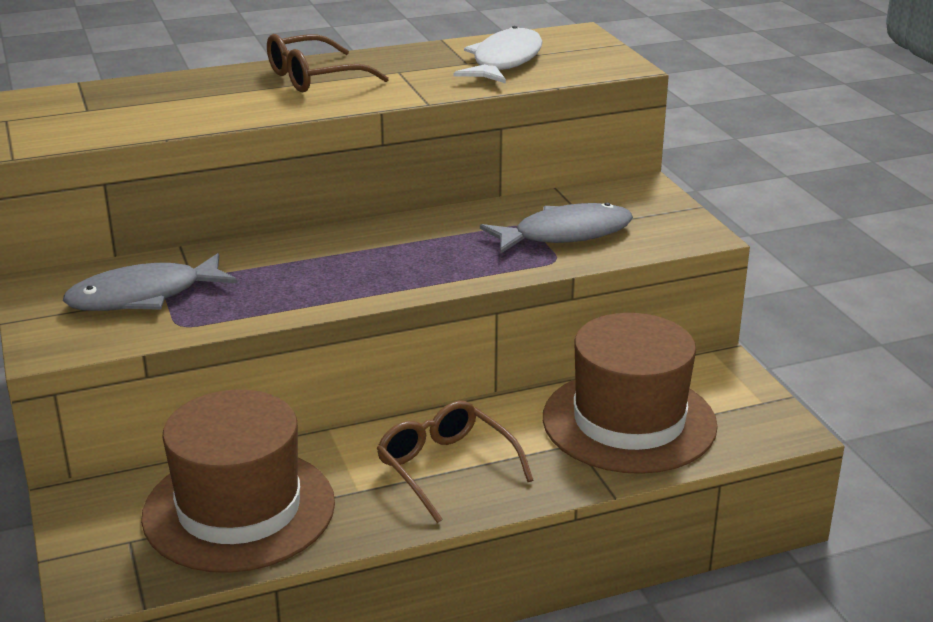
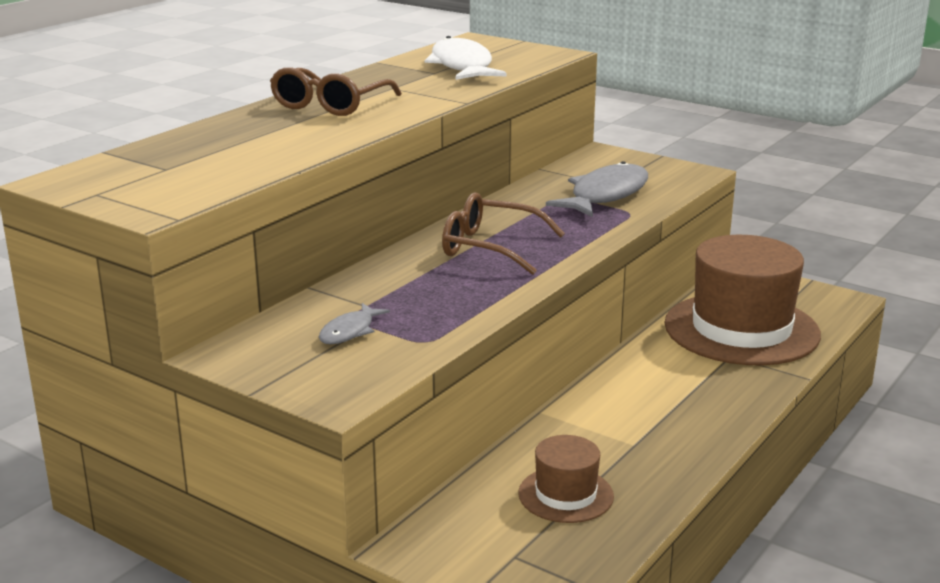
camera: 35 degrees left, 5 degrees down
grey fish [63,253,238,311] -> grey fish [319,303,390,344], size x0.51
brown hat [141,389,335,573] -> brown hat [518,435,614,523], size x0.49
brown glasses [377,401,533,523] -> brown glasses moved to [442,192,565,275]

